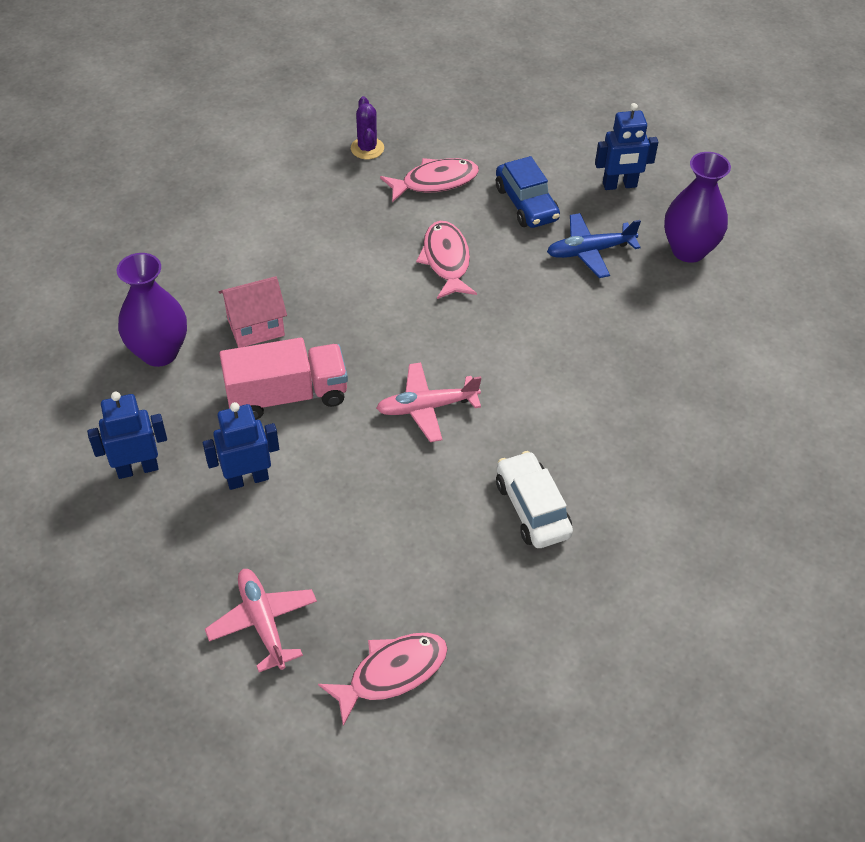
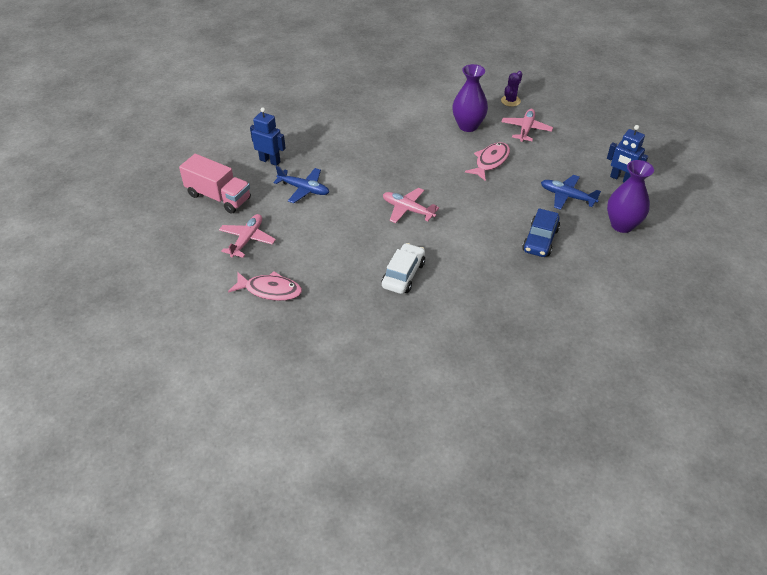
camera: 45 degrees right, 5 degrees down
purple vase [117,253,187,367] -> purple vase moved to [452,64,488,132]
blue robot [203,402,279,490] -> blue plane [274,166,329,203]
pink house [219,276,287,348] -> none
pink truck [219,337,348,420] -> pink truck moved to [179,154,251,214]
pink fish [380,158,479,202] -> pink plane [501,109,553,142]
blue car [496,156,560,228] -> blue car moved to [522,208,560,257]

